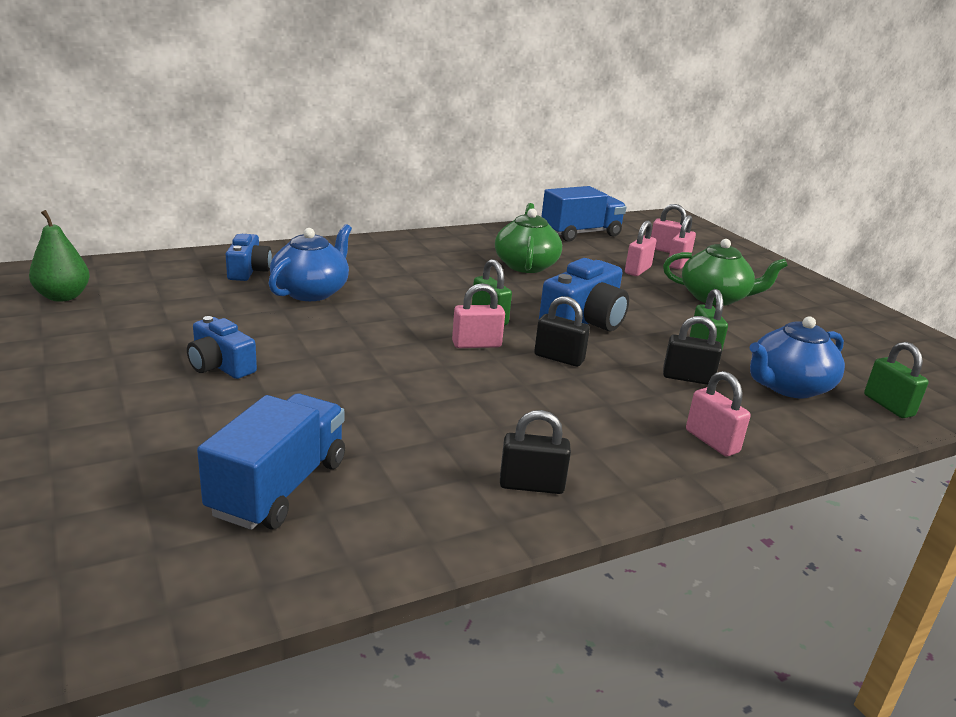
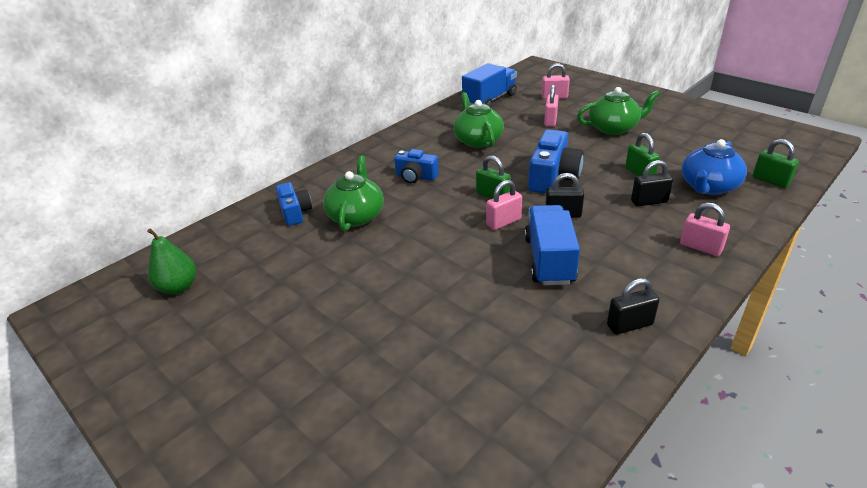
camera: 15 degrees left, 10 degrees up
blue camera [187,316,257,379] -> blue camera moved to [394,149,439,183]
blue truck [197,394,345,530] -> blue truck moved to [524,205,580,285]
blue teapot [268,224,352,301] -> green teapot [323,155,384,231]
pink padlock [669,215,696,269] -> none

